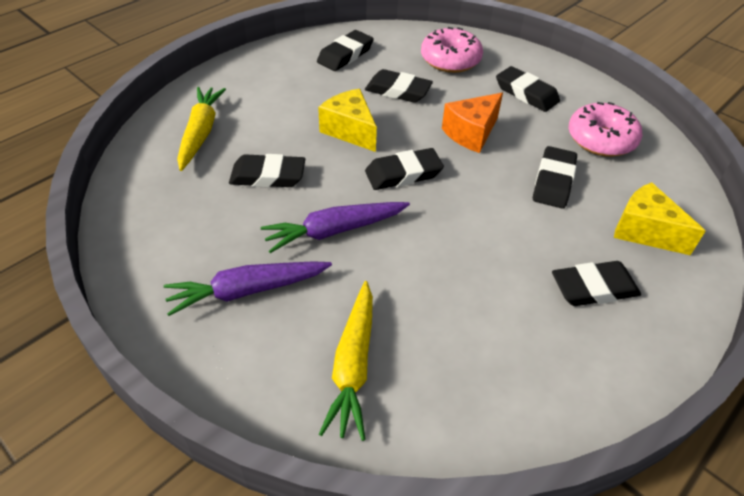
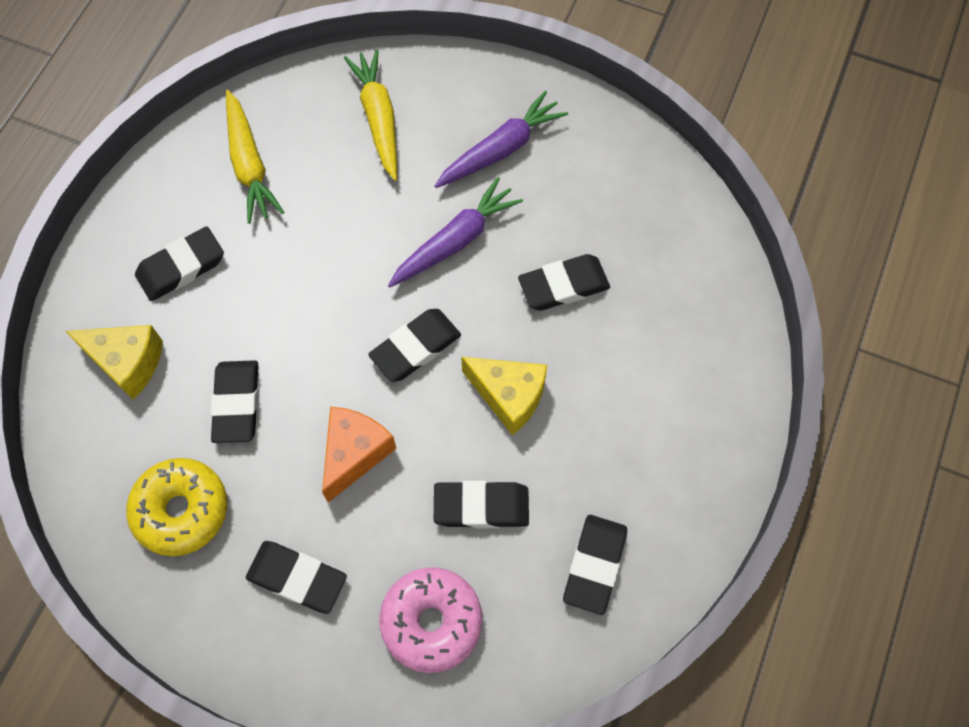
camera: 160 degrees right, 20 degrees up
yellow carrot [177,87,226,171] -> yellow carrot moved to [226,90,284,224]
pink donut [569,102,642,157] -> yellow donut [126,458,227,557]

